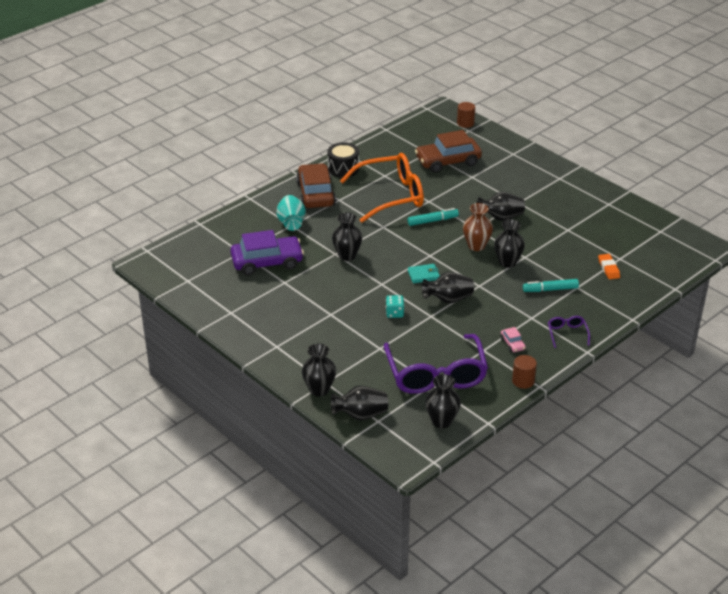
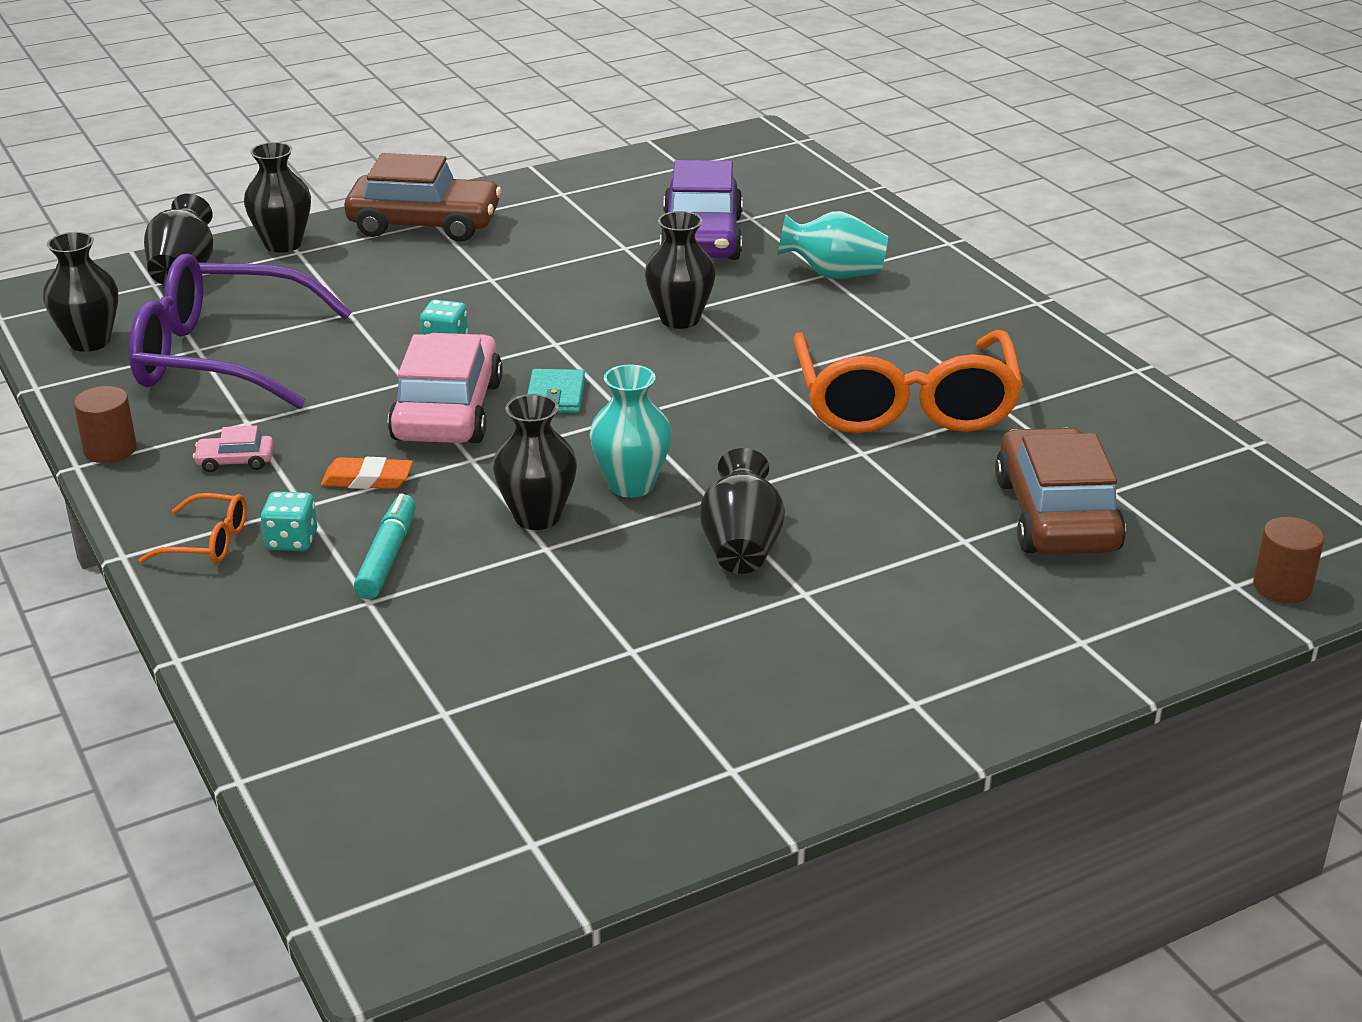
camera: 105 degrees right, 5 degrees down
brown car [296,163,336,208] -> brown car moved to [344,153,502,242]
black drum [327,142,359,178] -> none
turquoise marker [407,208,459,226] -> none
black vase [422,272,474,303] -> pink car [388,333,503,443]
brown vase [463,203,493,251] -> turquoise vase [590,364,672,498]
purple glasses [548,316,590,348] -> orange glasses [139,493,247,563]
orange eraser [598,254,620,279] -> orange eraser moved to [321,457,413,489]
none -> turquoise dice [261,491,317,551]

